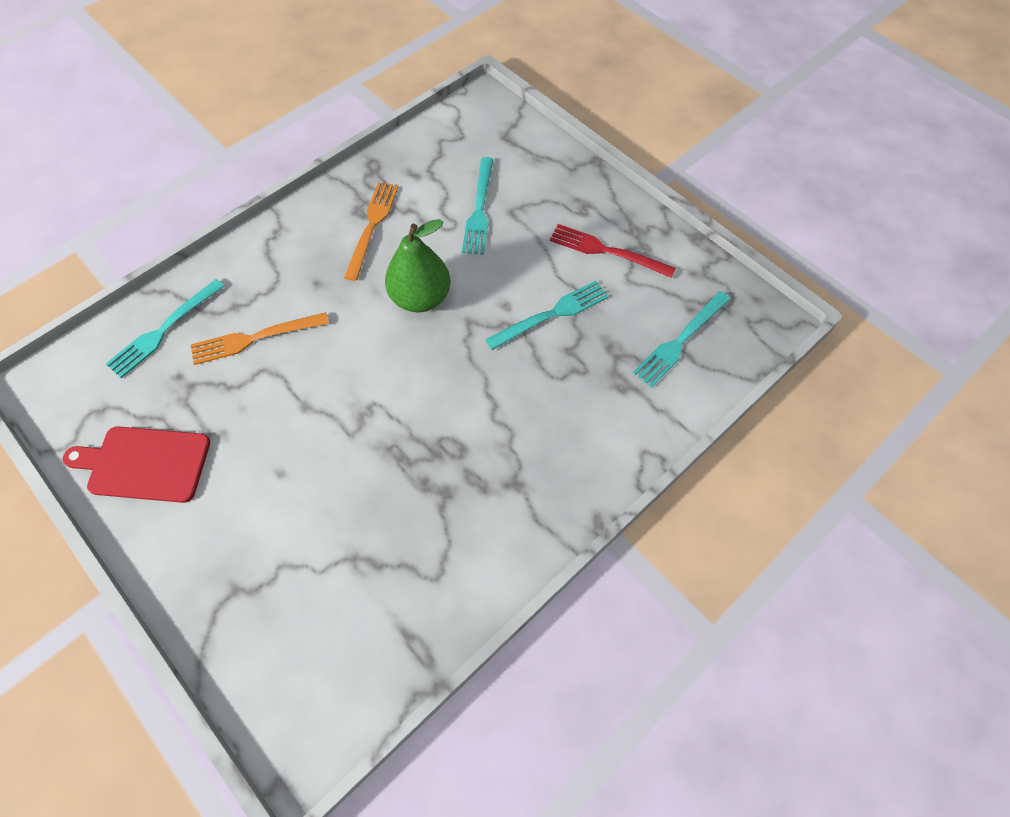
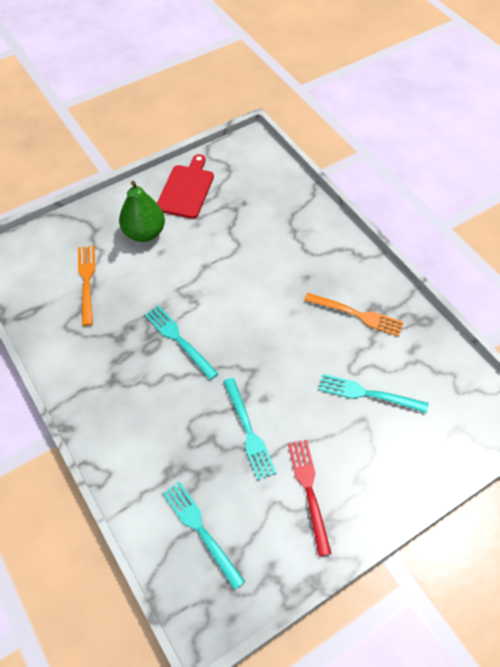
camera: 100 degrees right, 5 degrees down
turquoise fork [106,279,225,378] -> turquoise fork moved to [144,305,219,380]
orange fork [190,312,329,365] -> orange fork moved to [78,246,95,326]
green pear [385,219,450,312] -> green pear moved to [119,181,165,242]
red fork [550,224,676,278] -> red fork turned 45 degrees counterclockwise [288,440,332,556]

